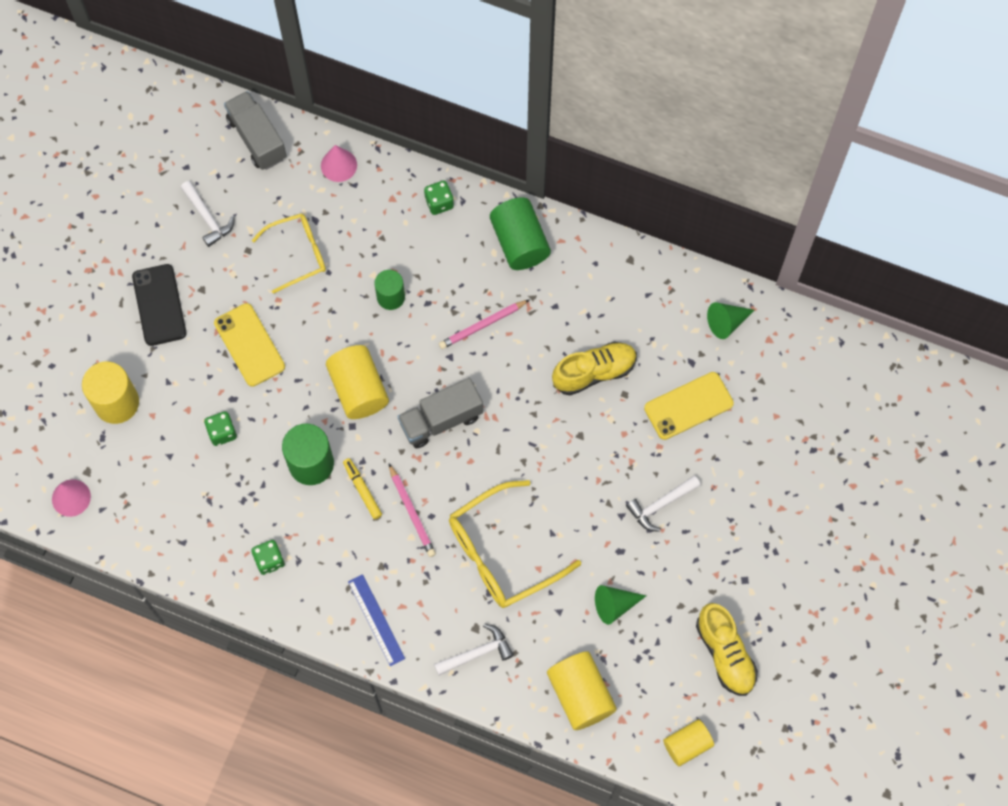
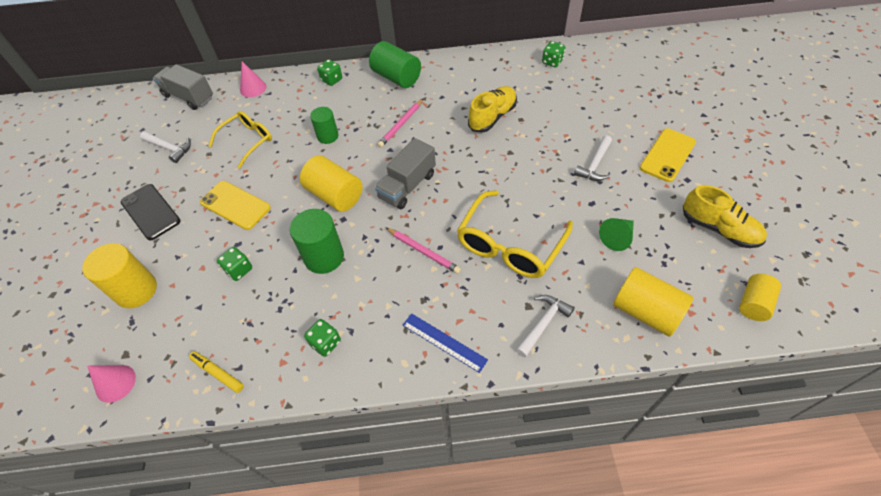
camera: 25 degrees left, 15 degrees down
yellow marker [343,458,382,519] -> yellow marker moved to [189,351,244,393]
yellow phone [644,372,734,440] -> yellow phone moved to [640,128,696,182]
green cone [707,302,755,339] -> green dice [542,41,565,67]

